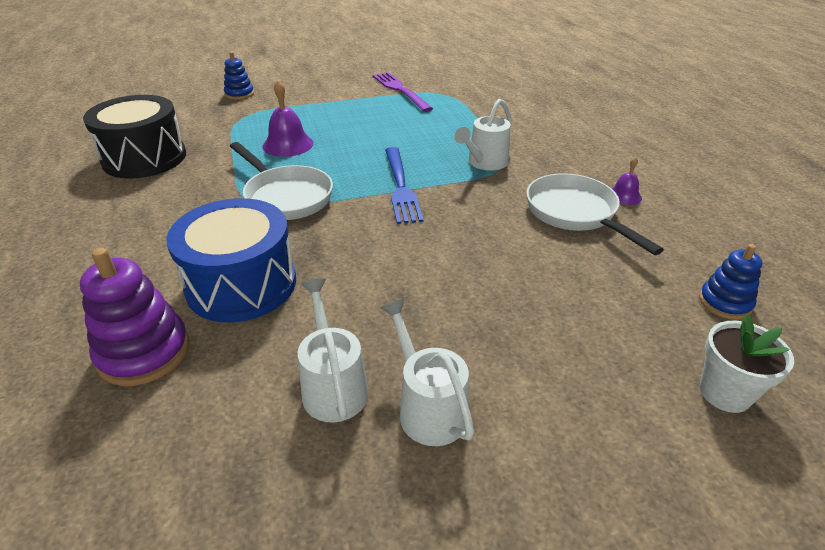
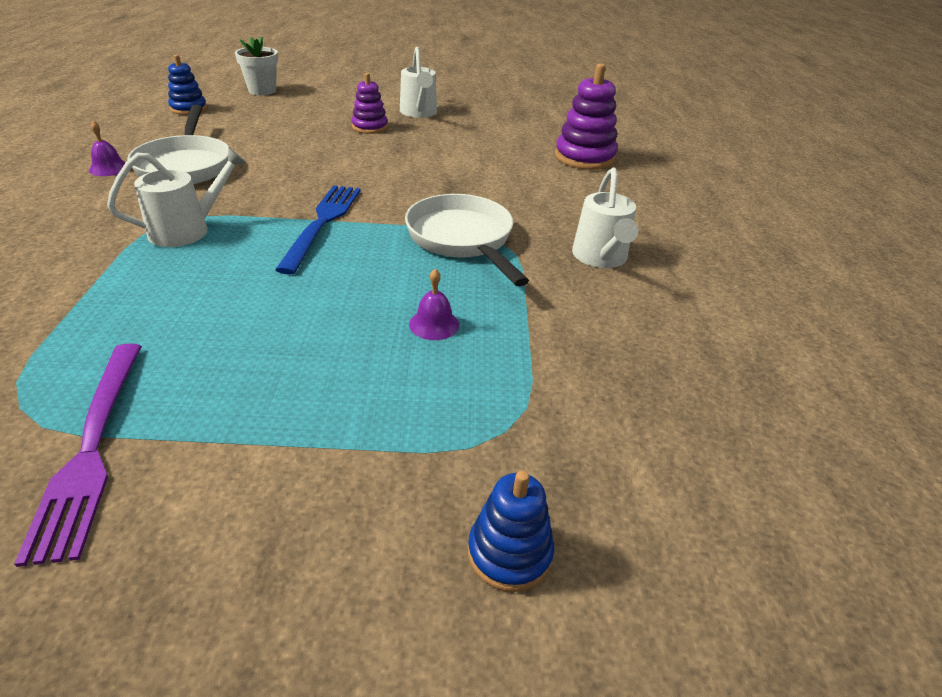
camera: 165 degrees left, 0 degrees up
black drum [83,95,186,179] -> none
blue drum [166,198,296,322] -> none
purple bell [262,80,313,157] -> purple bell [409,269,459,340], size x0.58
white watering can [298,278,369,422] -> white watering can moved to [572,168,638,268]
none -> purple stacking toy [352,73,388,134]

